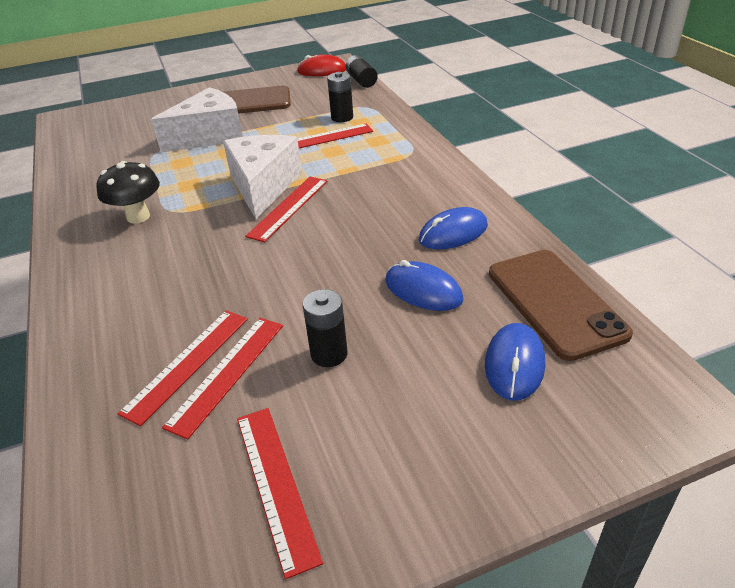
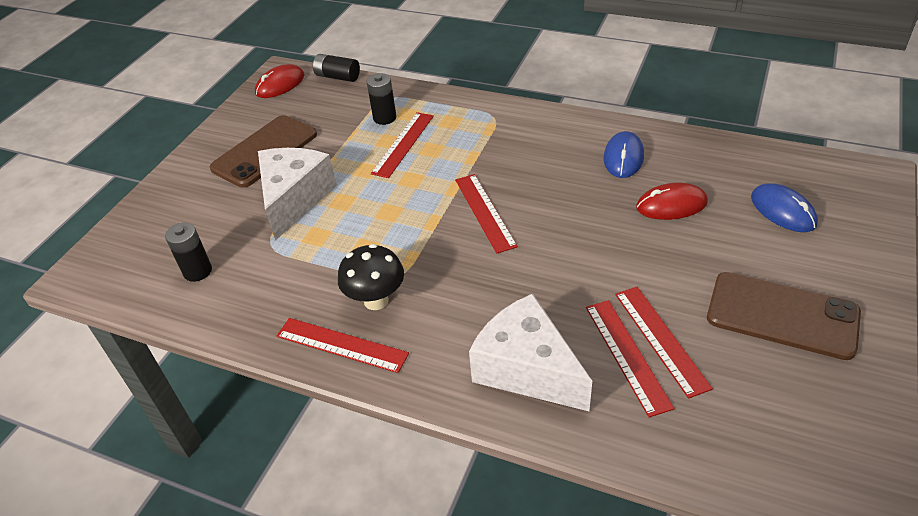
camera: 45 degrees left, 5 degrees up
white cheese [223,135,302,219] -> white cheese moved to [469,294,592,411]
red ruler [237,408,323,579] -> red ruler moved to [277,318,409,373]
black battery [303,289,348,367] -> black battery moved to [165,222,212,282]
blue mouse [386,260,463,311] -> red mouse [636,183,708,220]
brown phone [489,250,633,361] -> brown phone moved to [707,272,861,360]

